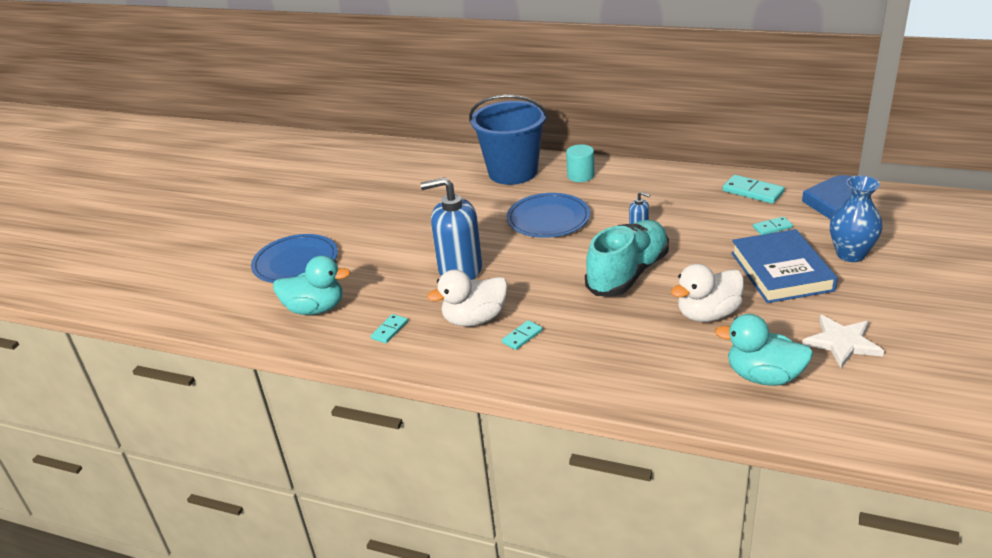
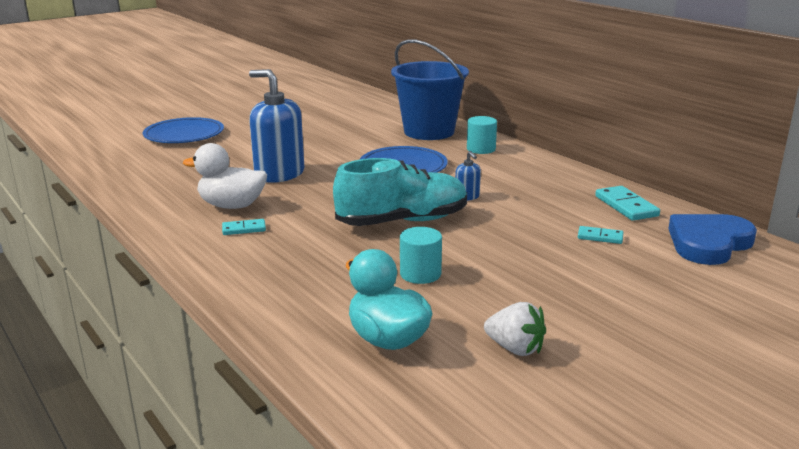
camera: 30 degrees right, 10 degrees down
turquoise duck [273,256,351,315] -> none
turquoise domino [371,314,408,343] -> none
white duck [671,264,744,322] -> turquoise cylinder [400,227,442,284]
blue book [731,229,838,303] -> none
white star [802,315,884,368] -> white strawberry [484,302,546,356]
blue vase [830,175,883,262] -> none

